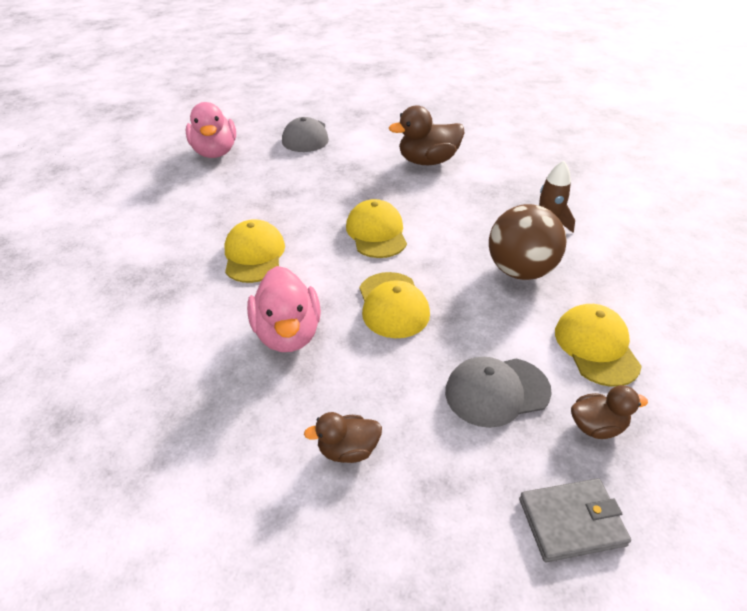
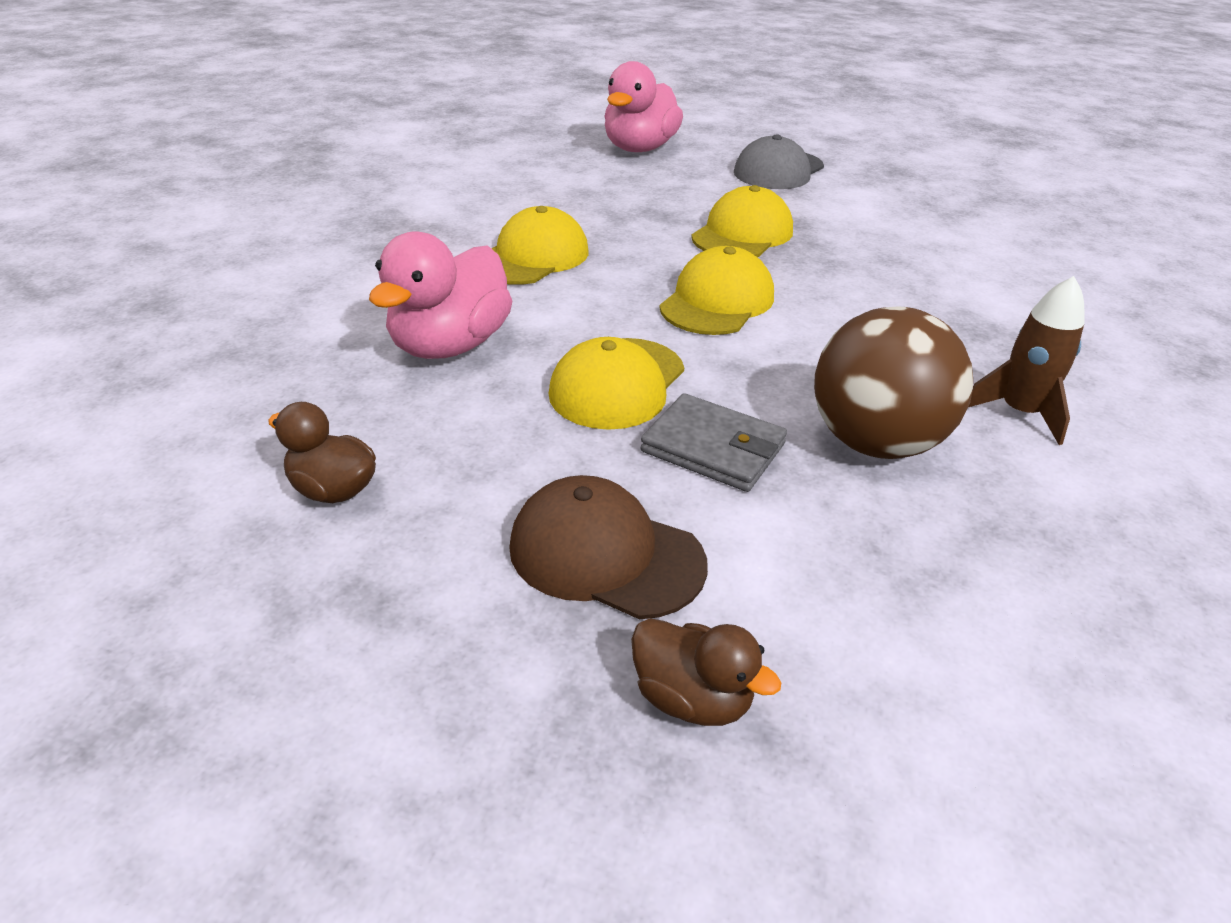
camera: 40 degrees right, 5 degrees down
brown duck [389,105,465,165] -> none
grey cap [445,357,552,428] -> brown cap [509,475,708,619]
grey wallet [519,478,631,562] -> grey wallet moved to [640,393,787,492]
yellow cap [555,304,642,387] -> yellow cap moved to [691,185,793,257]

